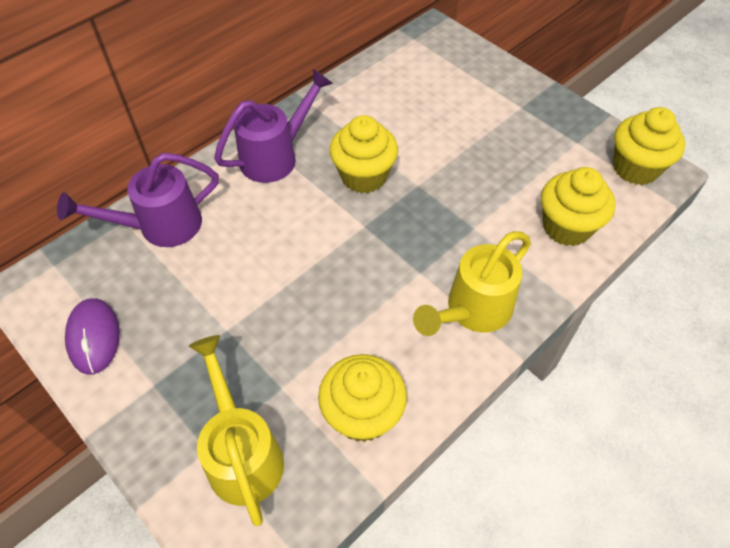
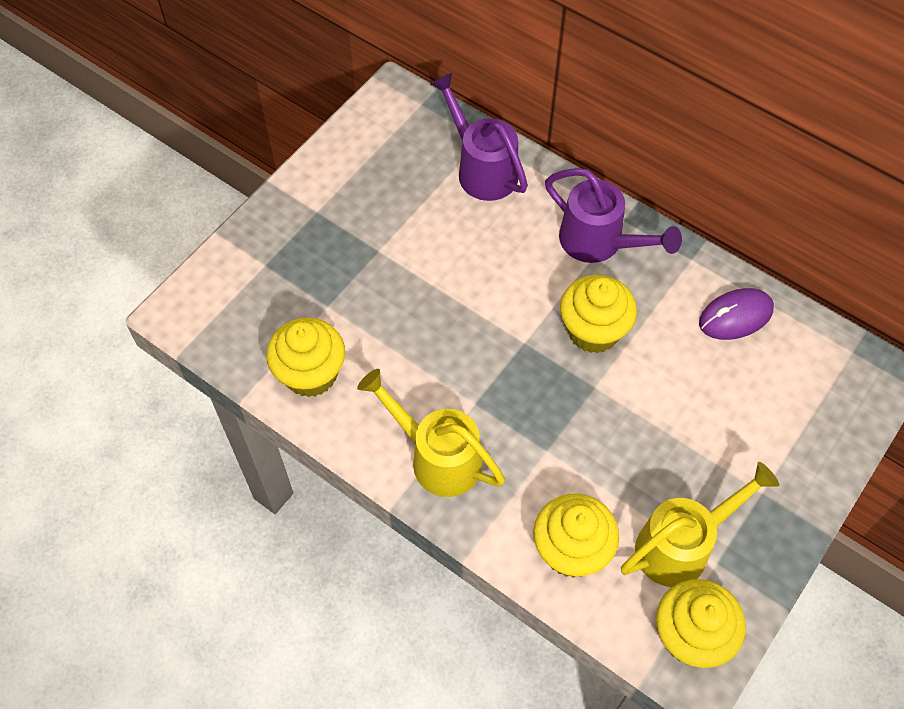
camera: 80 degrees right, 5 degrees up
purple mouse [65,298,120,375] -> purple mouse moved to [699,288,774,340]
yellow watering can [189,335,284,526] -> yellow watering can moved to [621,462,779,587]

